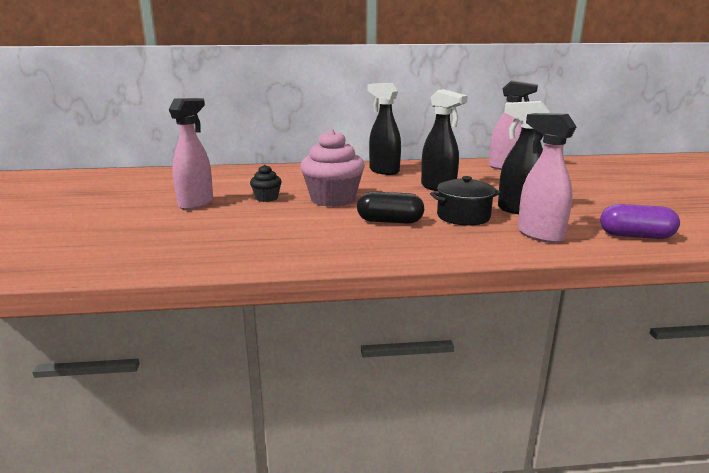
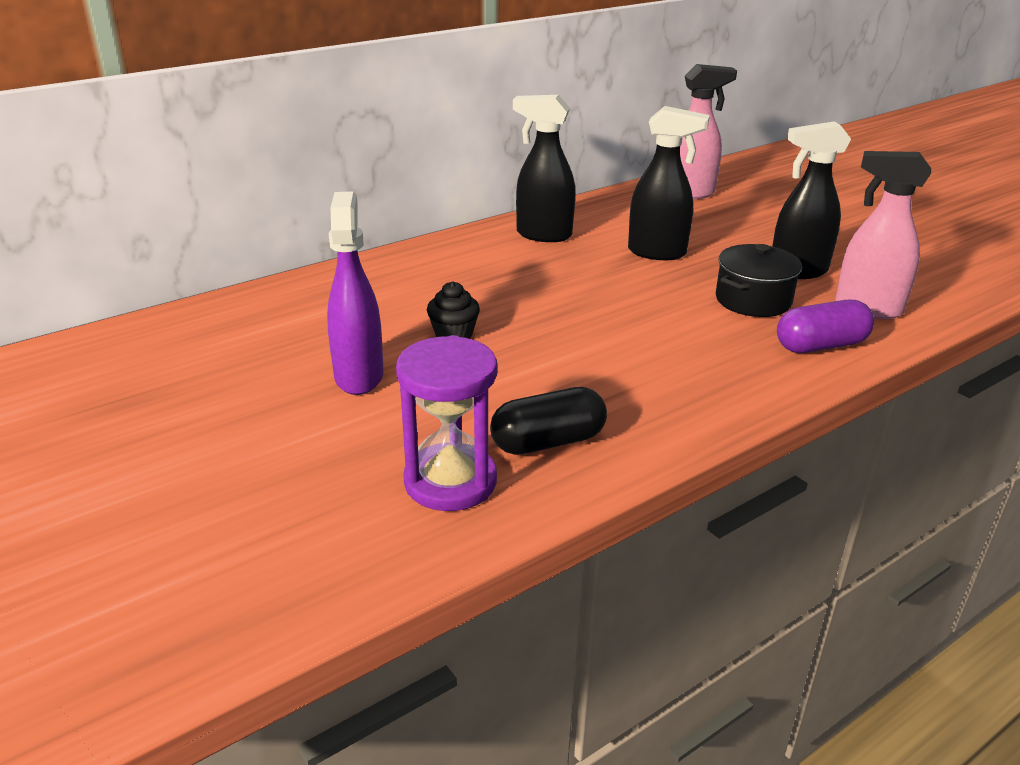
camera: 30 degrees left, 10 degrees up
pink spray bottle [169,98,213,210] -> purple spray bottle [327,192,384,395]
pink cupcake [300,129,365,207] -> none
black capsule [357,192,424,224] -> black capsule moved to [490,387,607,455]
purple capsule [600,204,680,239] -> purple capsule moved to [777,300,874,353]
none -> purple hourglass [396,335,497,511]

